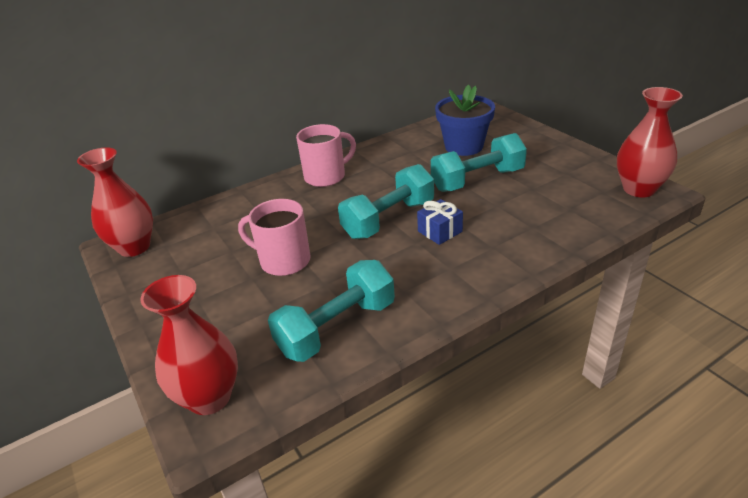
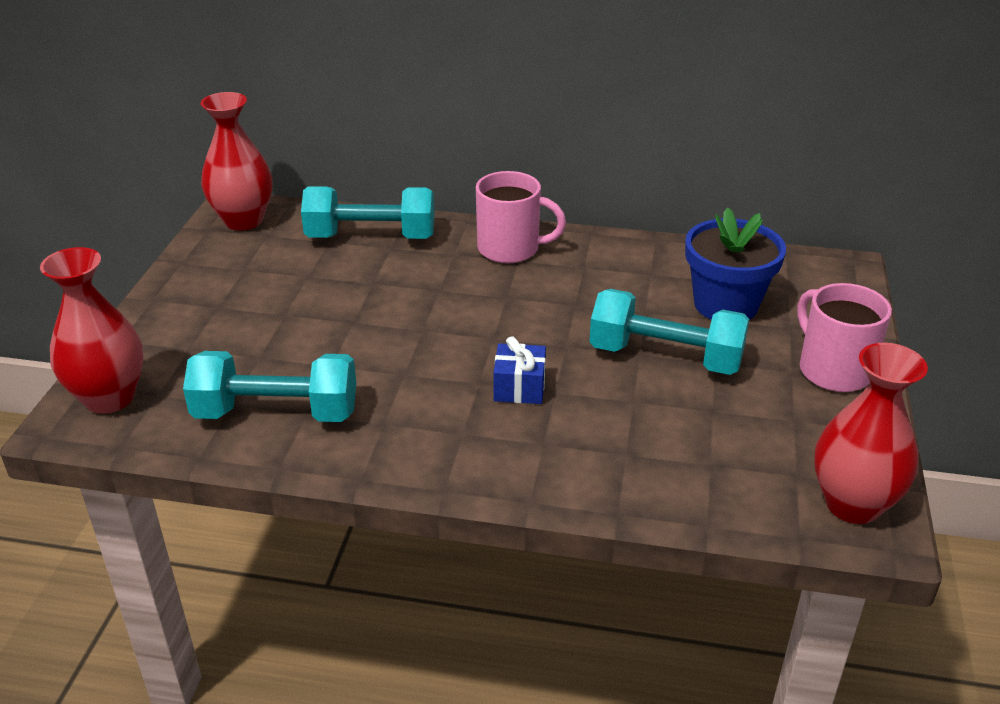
camera: 40 degrees right, 0 degrees up
pink mug [238,199,311,276] -> pink mug moved to [797,283,892,392]
turquoise dumbbell [338,164,434,239] -> turquoise dumbbell moved to [301,186,435,239]

